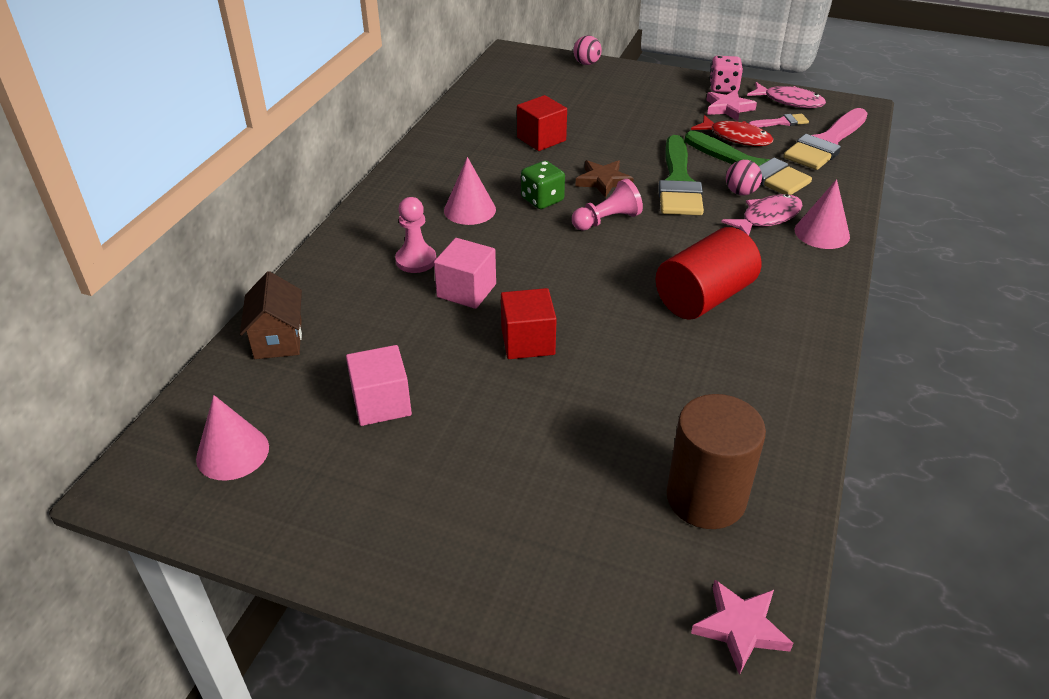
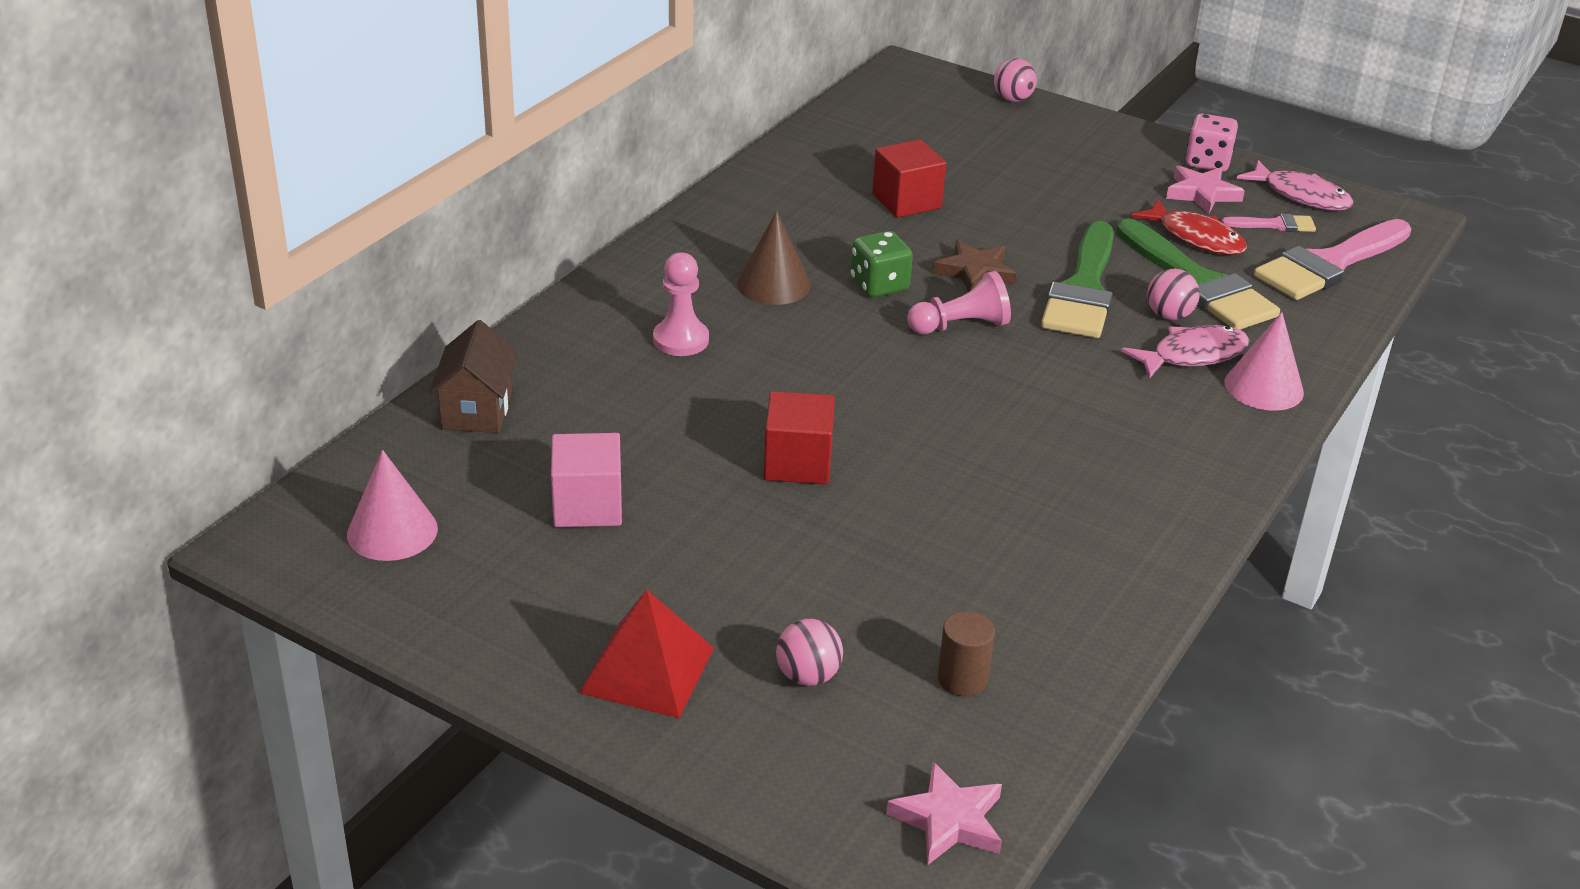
camera: 10 degrees right, 5 degrees down
pink cube [434,238,496,309] -> none
pink cone [444,157,496,225] -> brown cone [737,211,811,305]
red cylinder [656,227,761,320] -> none
brown cylinder [667,394,766,529] -> brown cylinder [938,611,995,696], size x0.49
none -> red pyramid [579,589,714,718]
none -> pink ball [776,619,843,686]

